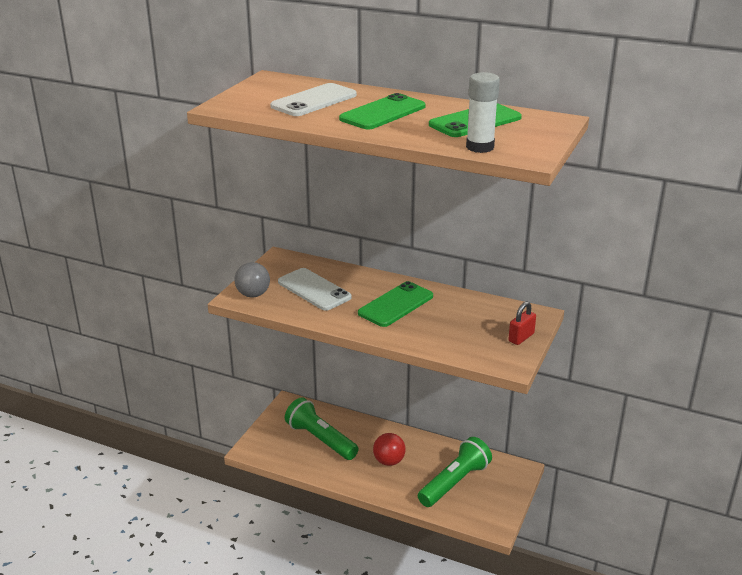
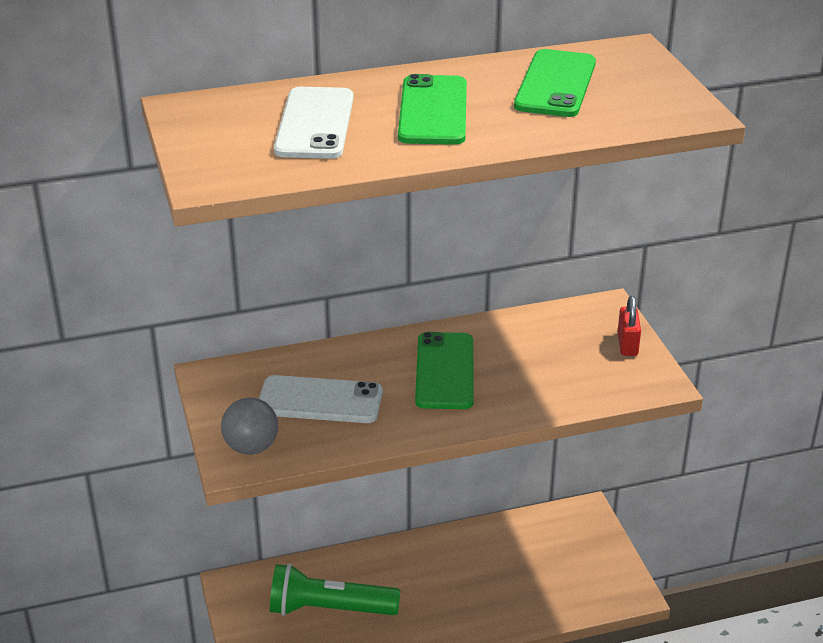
camera: 40 degrees left, 5 degrees up
red ball [373,433,406,466] -> none
green flashlight [418,437,492,507] -> none
white glue stick [466,72,500,153] -> none

